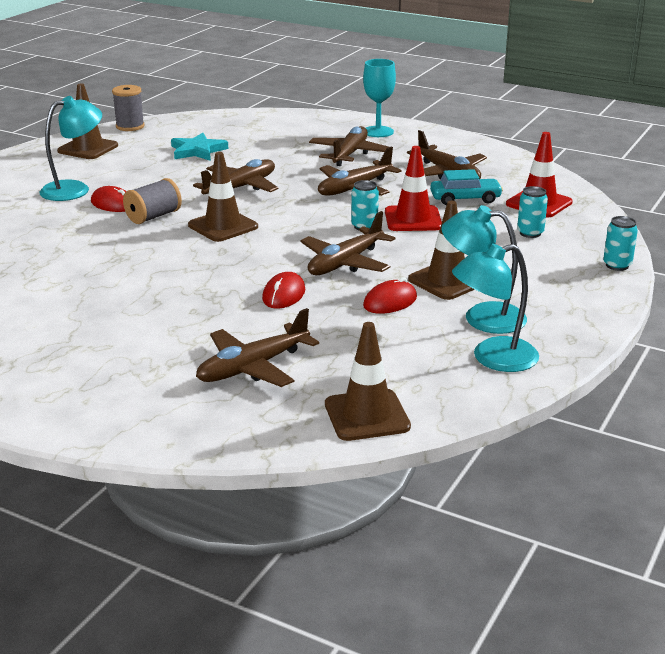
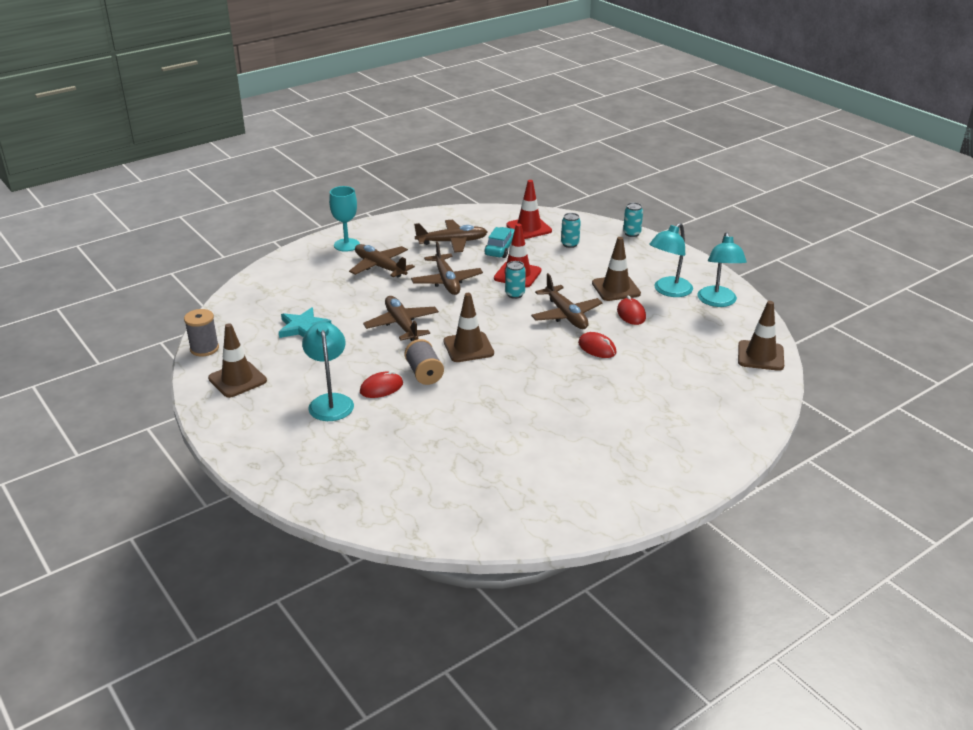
camera: 65 degrees left, 5 degrees up
brown plane [196,308,319,387] -> none

